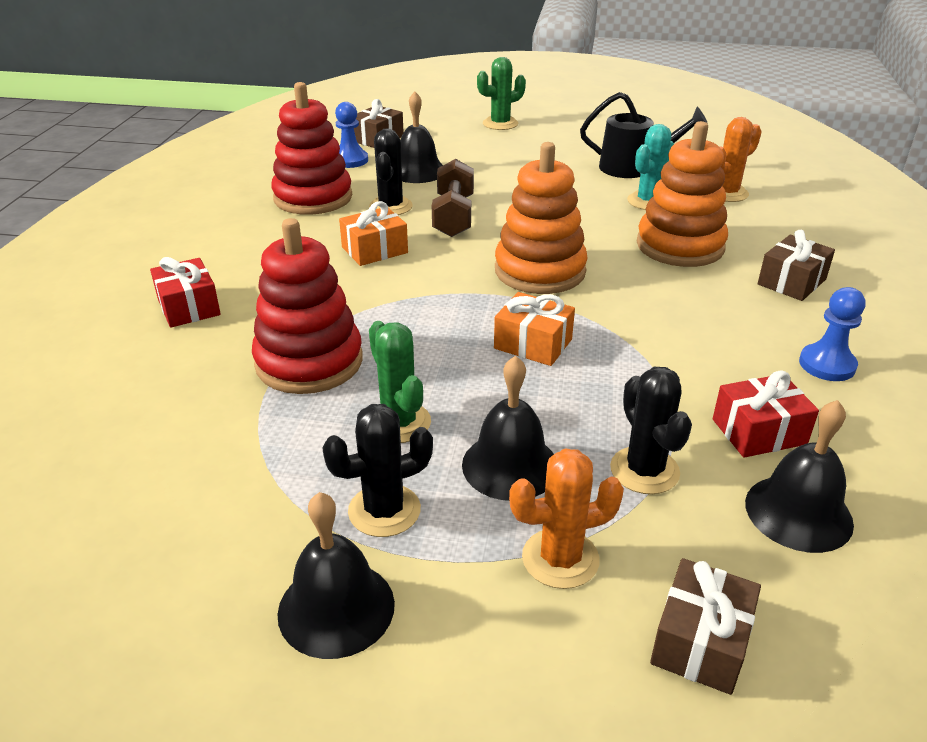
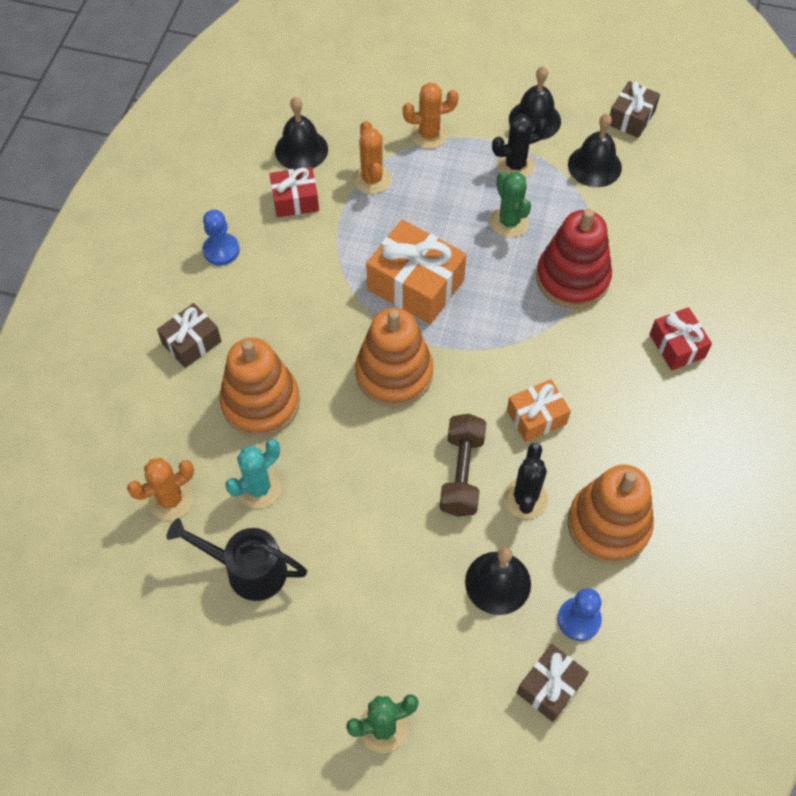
camera: 175 degrees left, 25 degrees up
red stacking toy [271,82,352,215] -> orange stacking toy [568,464,654,564]
black bell [462,355,554,501] -> black bell moved to [568,113,622,187]
orange gift [494,292,575,366] -> orange gift [366,220,467,324], size x1.69
black cactus [610,367,692,494] -> orange cactus [353,121,391,194]
brown gift [650,558,761,695] -> brown gift moved to [610,81,660,138]

